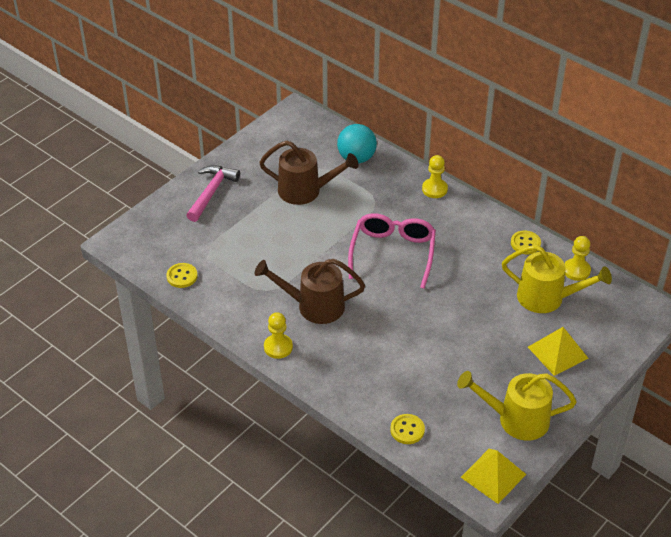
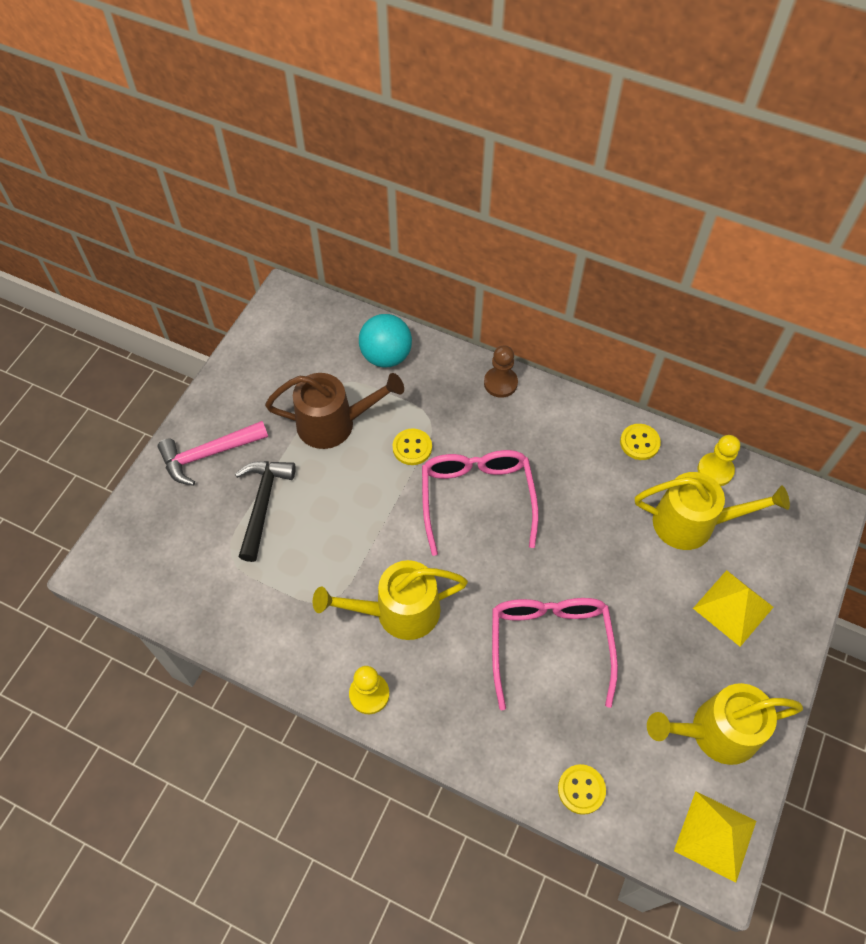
camera: 15 degrees left, 15 degrees up
yellow button [166,263,198,288] -> yellow button moved to [393,429,432,465]
pink hammer [186,165,240,222] -> pink hammer turned 120 degrees counterclockwise [158,421,268,486]
brown watering can [255,259,365,324] -> yellow watering can [313,560,468,640]
yellow pawn [422,155,448,198] -> brown pawn [484,345,518,398]
none -> black hammer [235,461,296,562]
none -> pink glasses [492,598,618,711]

